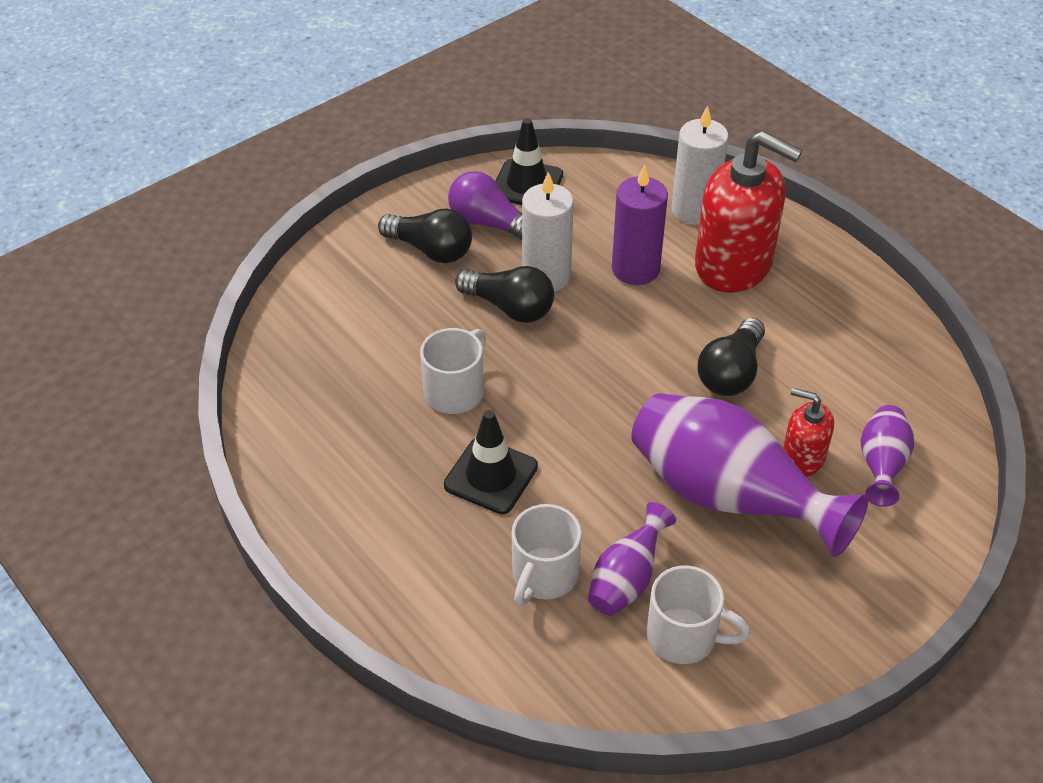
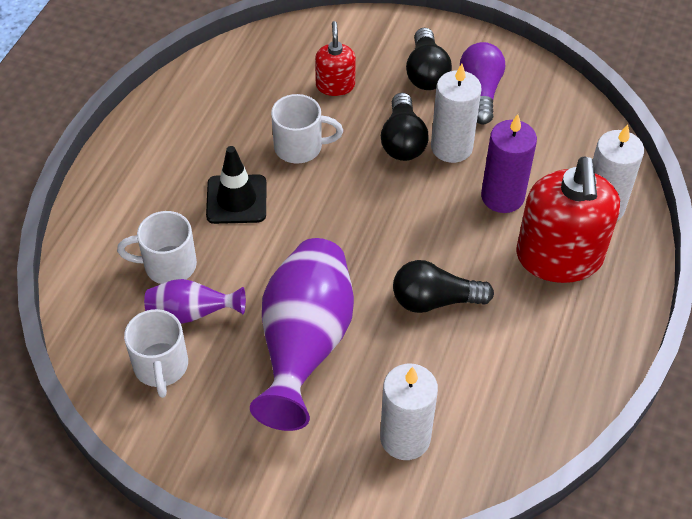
camera: 60 degrees right, 5 degrees up
black traffic cone [495,118,563,205] -> none
red soap dispenser [783,388,834,477] -> red soap dispenser moved to [315,21,356,96]
purple vase [861,405,914,507] -> white candle [380,364,438,460]

